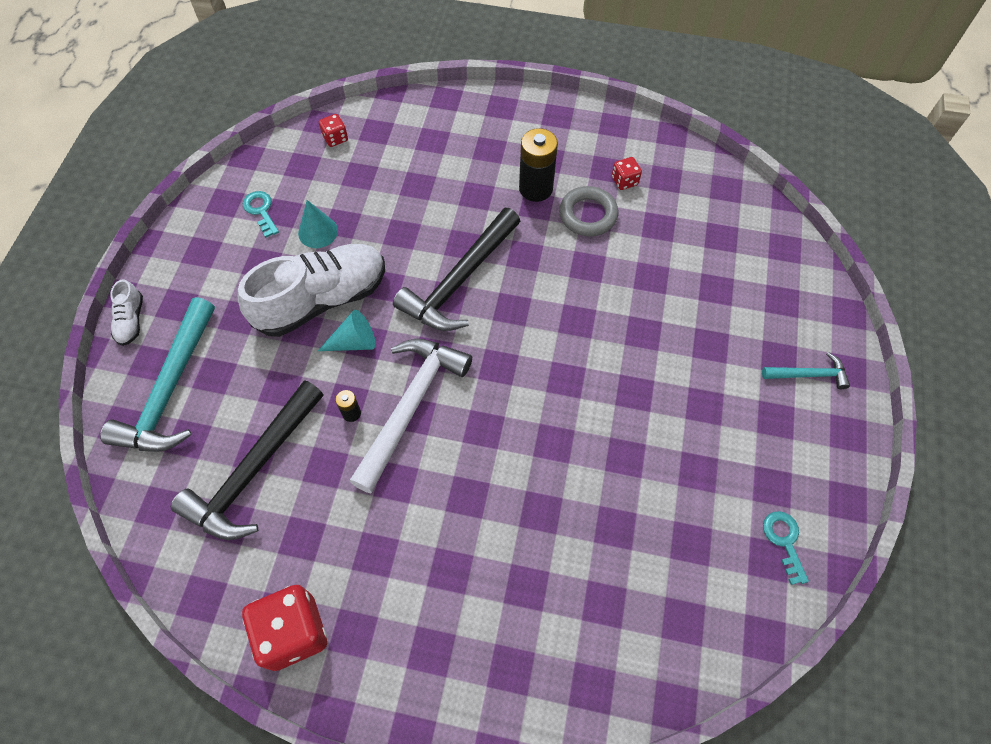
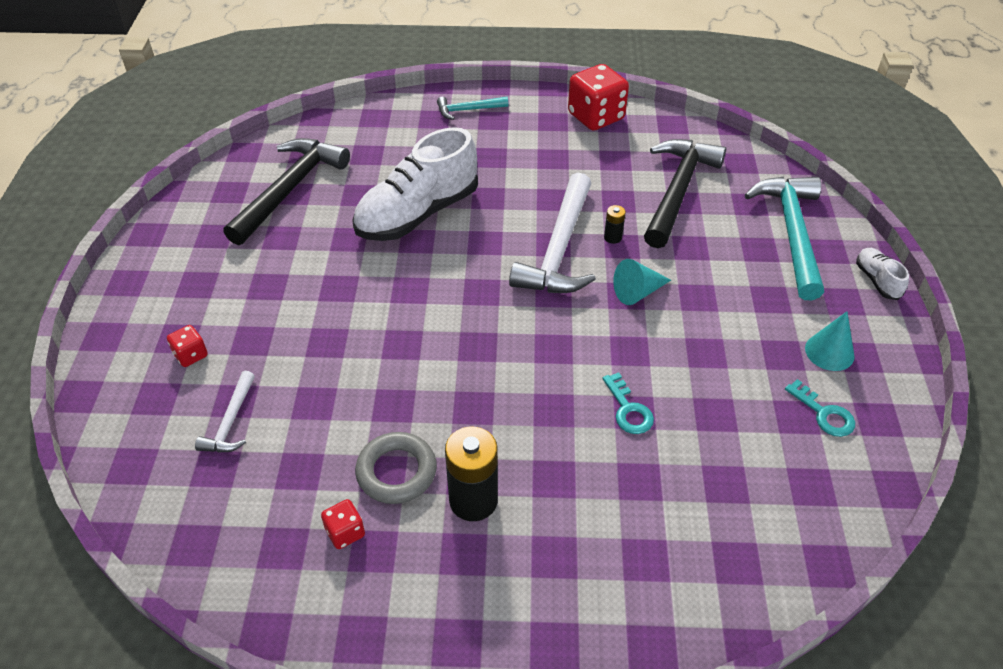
camera: 170 degrees right, 15 degrees down
white shoe [238,244,385,337] -> white shoe moved to [352,127,478,241]
turquoise cone [298,200,338,248] -> turquoise cone moved to [805,311,855,371]
red dice [319,114,348,147] -> red dice moved to [167,325,208,367]
black hammer [393,208,520,331] -> black hammer moved to [223,138,350,245]
turquoise hammer [762,352,850,389] -> turquoise hammer moved to [437,97,509,120]
turquoise key [763,511,809,585] -> turquoise key moved to [602,372,654,434]
none -> white hammer [195,371,255,452]

